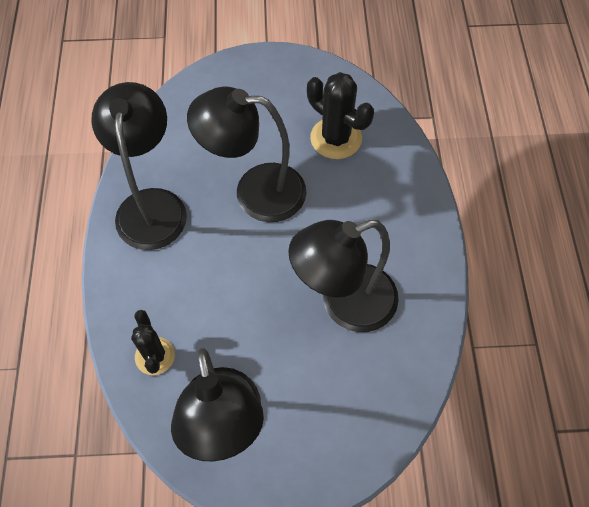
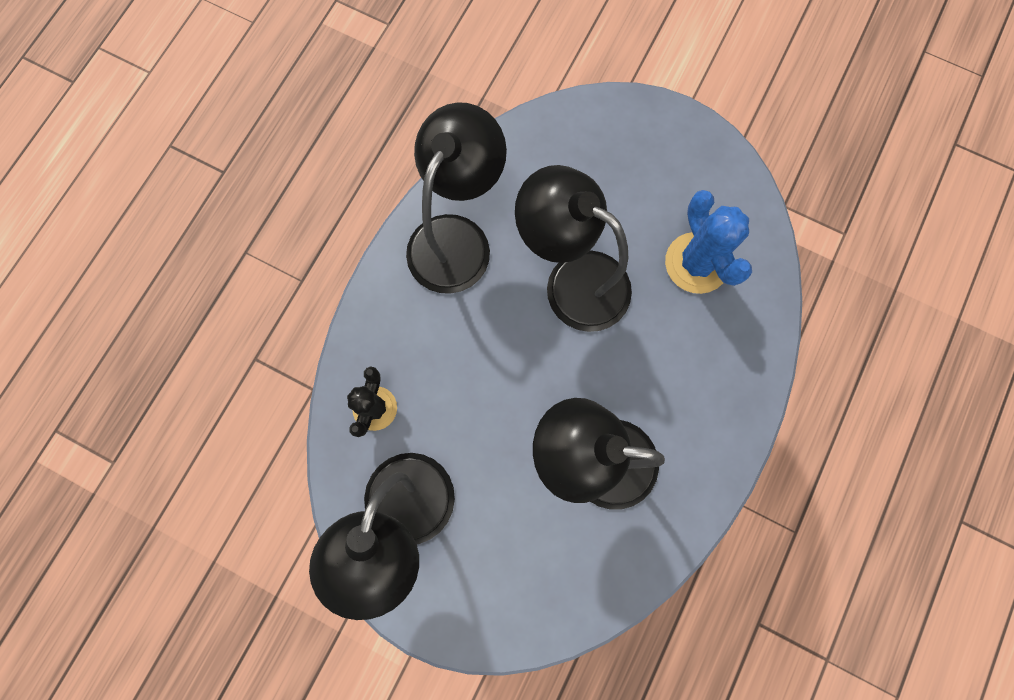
camera: 30 degrees right, 15 degrees up
black cactus [307,72,374,159] -> blue cactus [665,190,752,294]

